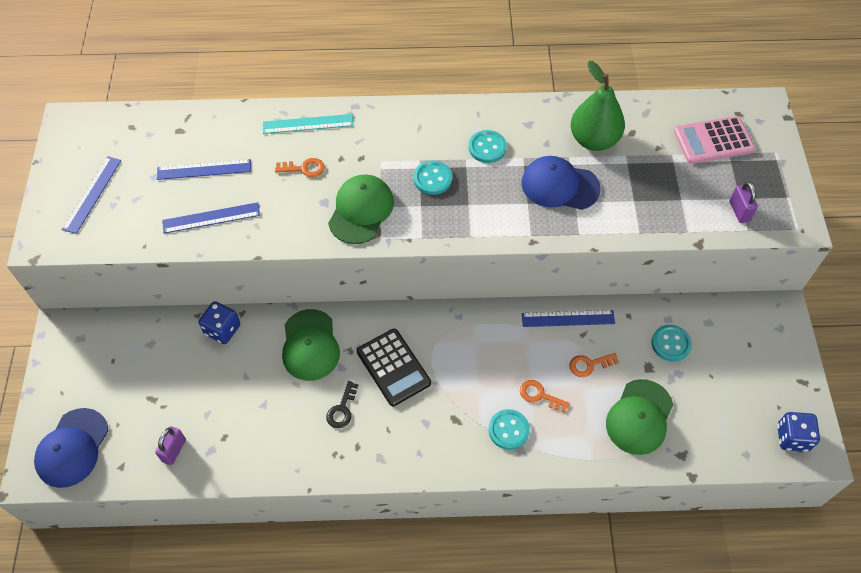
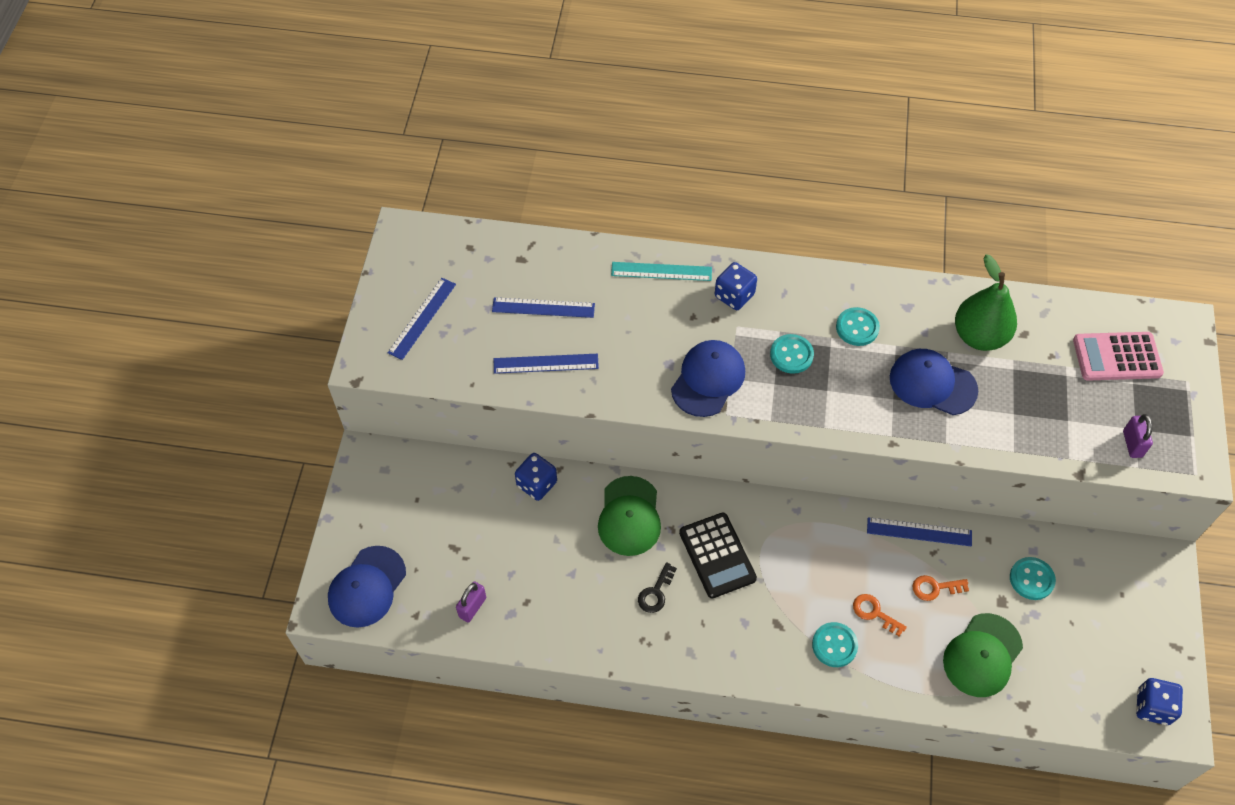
camera: 10 degrees right, 0 degrees up
orange key [275,158,325,177] -> none
green cap [328,174,394,244] -> blue cap [671,340,745,417]
none -> blue dice [715,262,757,310]

